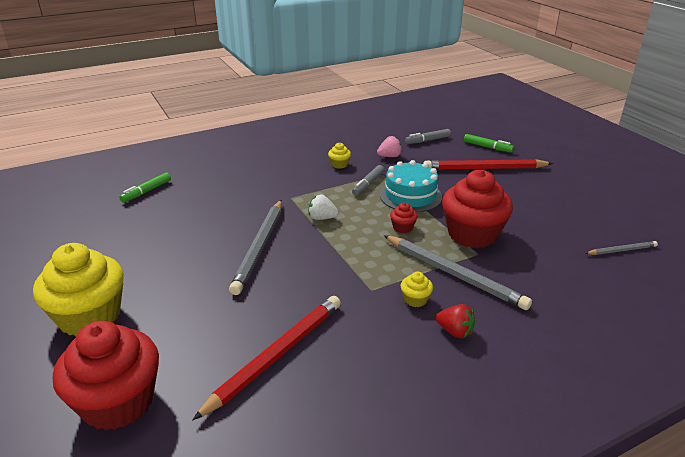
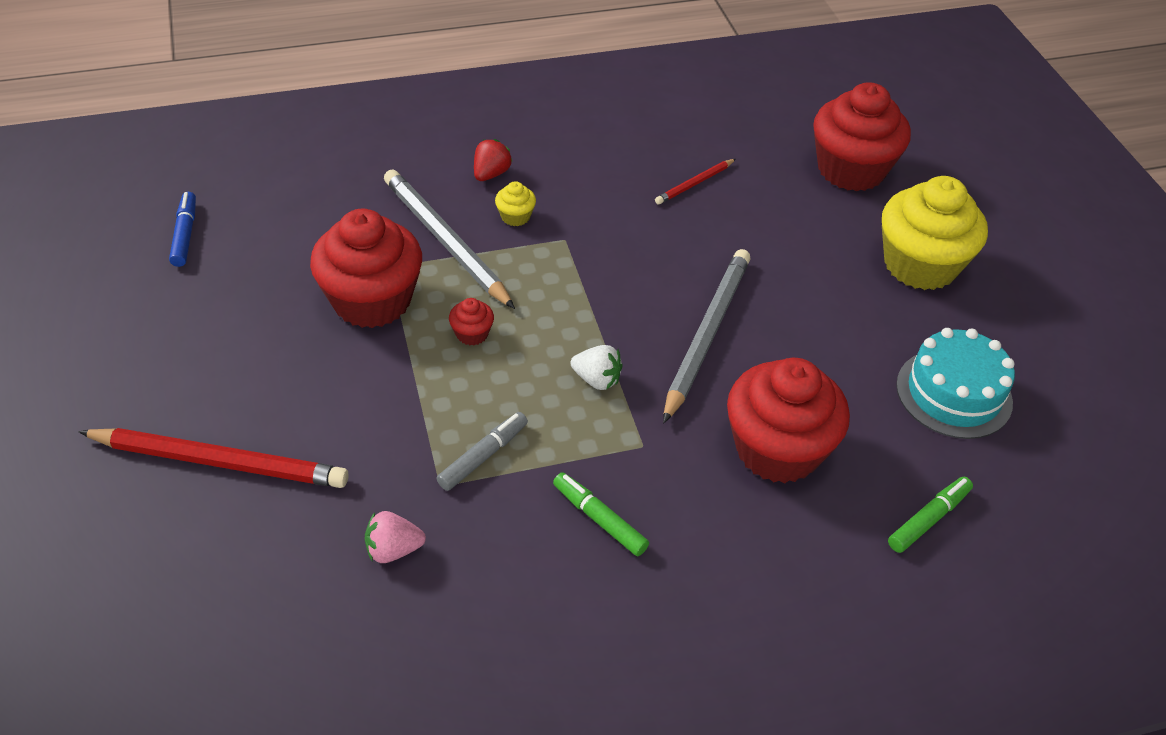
camera: 170 degrees left, 15 degrees up
red pencil [193,296,341,420] -> red pencil [655,159,736,205], size x0.49
yellow cupcake [328,143,351,169] -> none
turquoise cake [380,160,442,213] -> turquoise cake moved to [896,328,1015,439]
grey marker [405,129,451,144] -> none
red strawberry [436,304,475,338] -> red strawberry turned 75 degrees clockwise [474,139,513,181]
green marker [464,134,514,153] -> green marker moved to [553,472,649,556]
grey pencil [585,241,658,255] -> blue marker [169,192,196,267]
none -> red cupcake [727,358,850,483]

